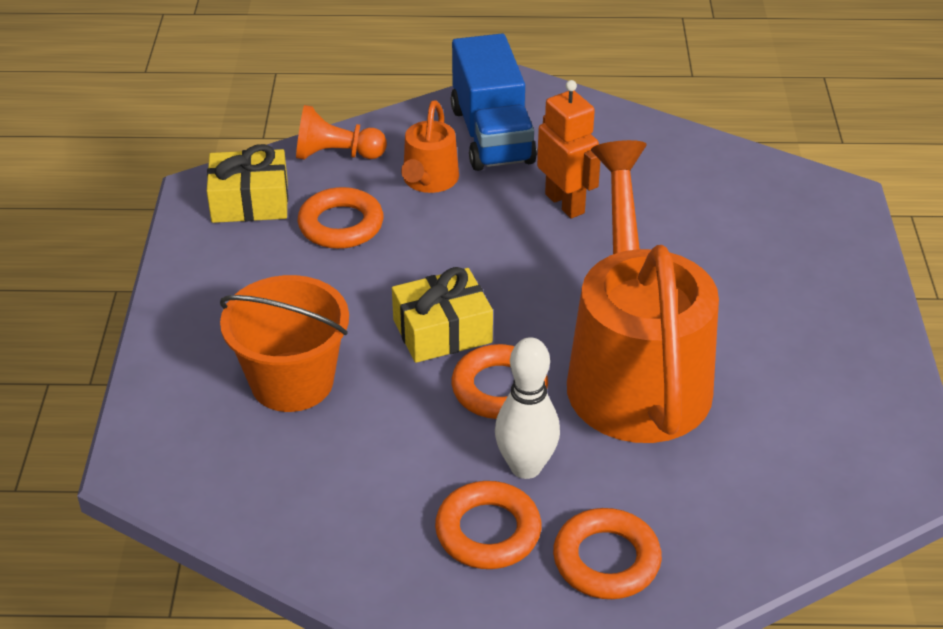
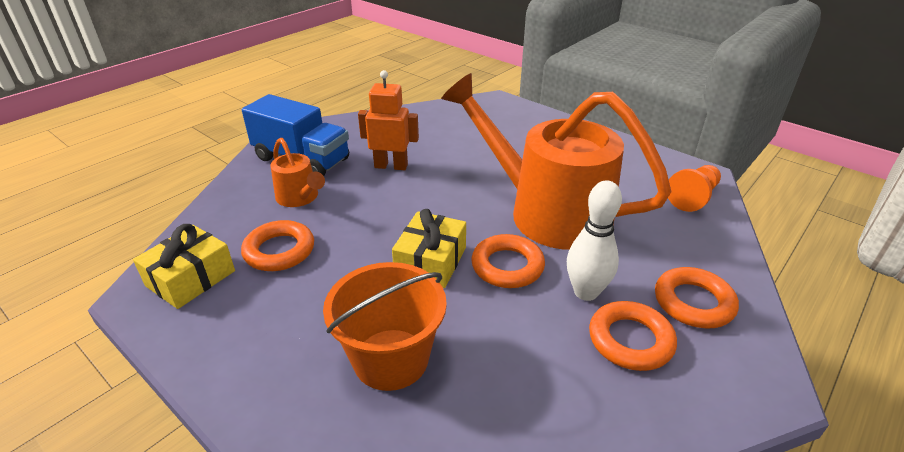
camera: 50 degrees left, 5 degrees down
orange pawn [296,105,387,160] -> orange pawn moved to [668,165,721,212]

